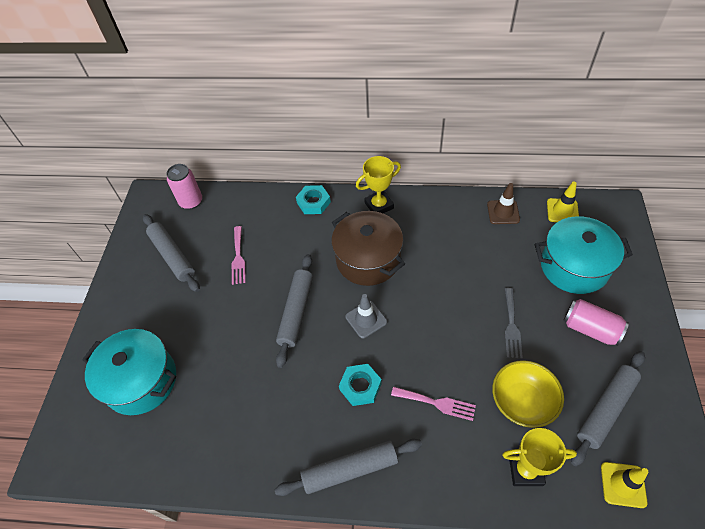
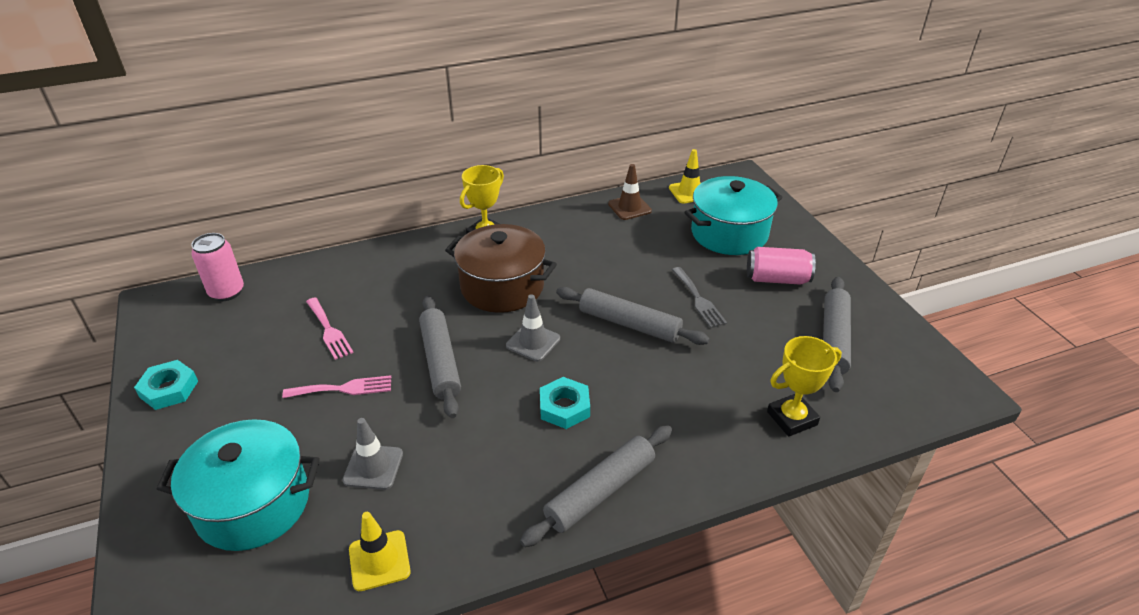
camera: 30 degrees left, 15 degrees down
grey rolling pin [143,214,200,292] -> grey rolling pin moved to [556,287,710,345]
turquoise nut [296,185,331,214] -> turquoise nut moved to [134,360,198,410]
pink fork [391,387,476,421] -> pink fork moved to [282,375,391,398]
yellow bowl [492,360,564,428] -> none
yellow traffic cone [601,462,648,508] -> yellow traffic cone moved to [349,512,411,591]
none -> grey traffic cone [343,418,403,490]

